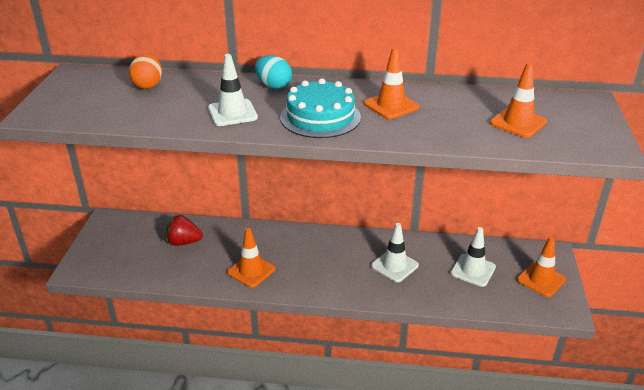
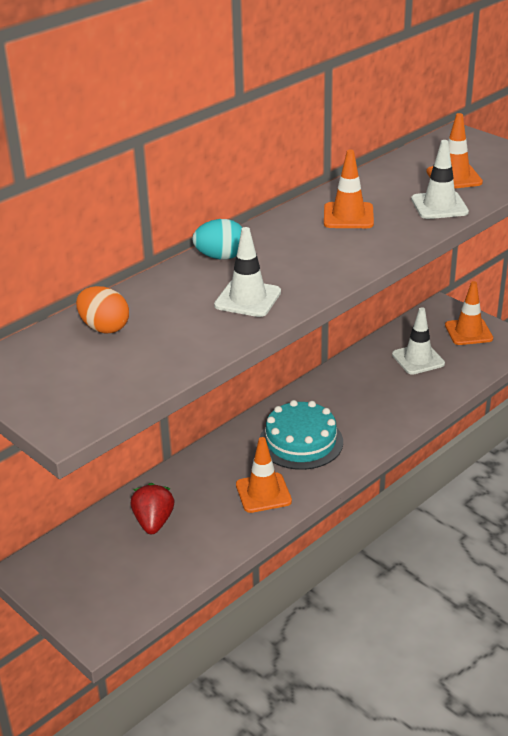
camera: 50 degrees left, 0 degrees up
red strawberry [166,215,203,246] -> red strawberry turned 135 degrees clockwise [131,483,174,534]
turquoise cake [280,78,361,138] -> turquoise cake moved to [260,400,343,470]
white traffic cone [371,223,419,282] -> white traffic cone moved to [411,140,469,219]

